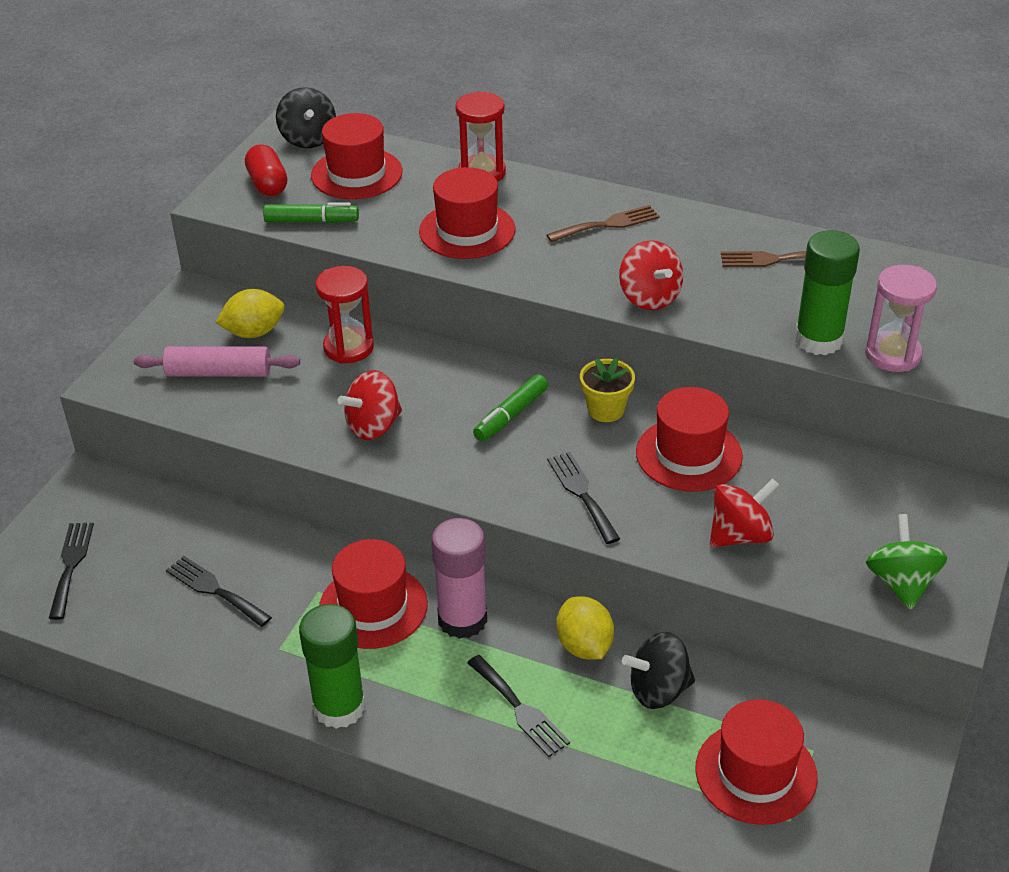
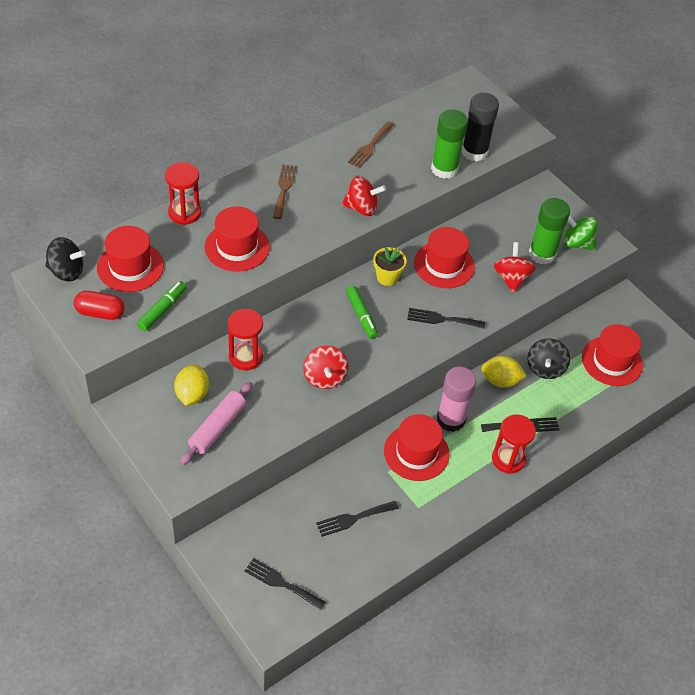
camera: 65 degrees left, 10 degrees up
green glue stick [299,604,366,729] -> green glue stick moved to [529,198,570,265]
pink hourglass [865,265,937,372] -> black glue stick [462,93,499,162]
none -> red hourglass [492,414,536,474]

